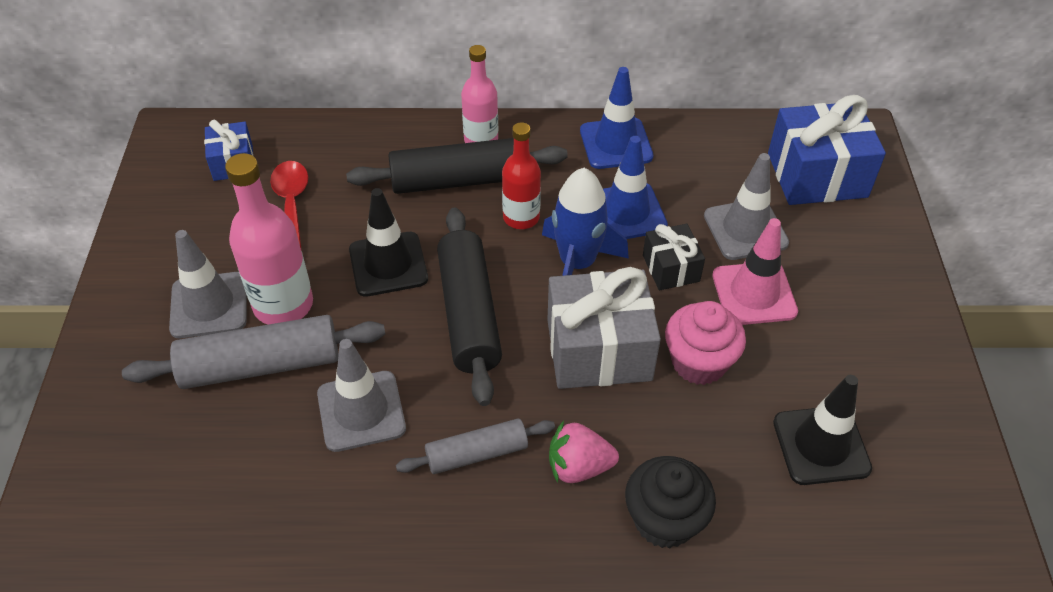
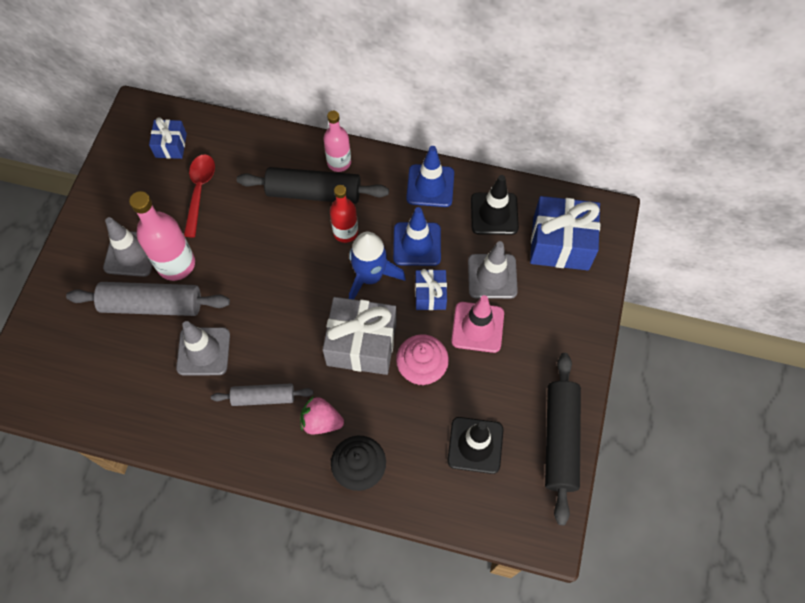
camera: 15 degrees right, 15 degrees up
black traffic cone [349,188,428,297] -> black traffic cone moved to [471,175,519,235]
black rolling pin [437,207,502,406] -> black rolling pin moved to [545,353,581,525]
black gift [643,224,705,290] -> blue gift [415,269,447,310]

